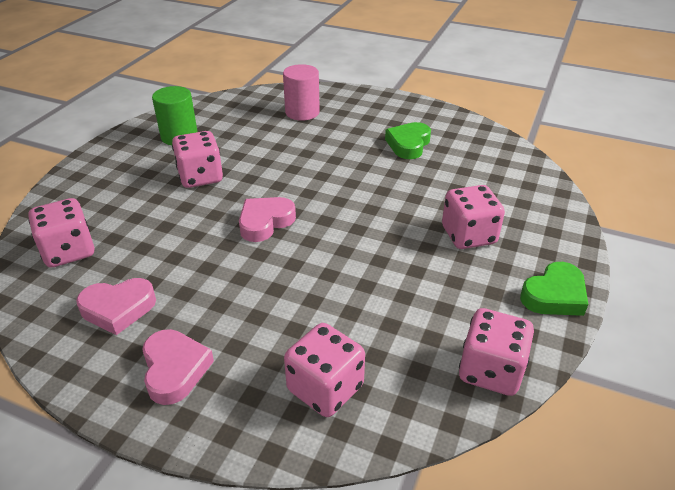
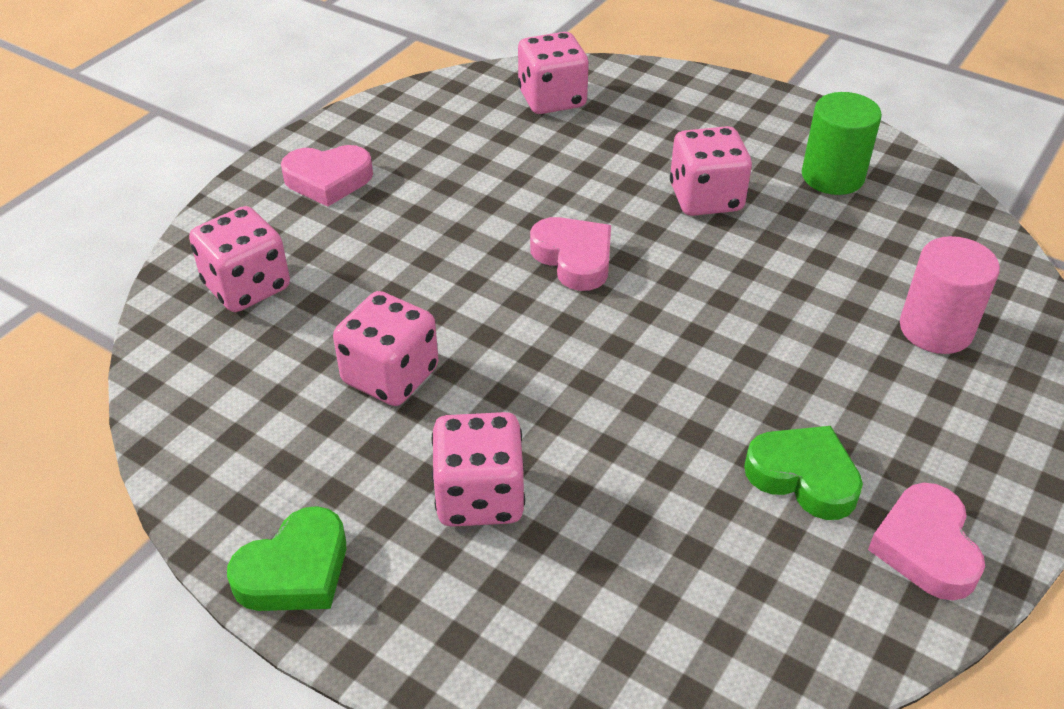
camera: 100 degrees right, 5 degrees up
pink heart [76,278,156,335] -> pink heart moved to [868,483,985,600]
pink dice [459,308,534,396] -> pink dice moved to [333,291,438,406]
green heart [520,262,588,316] -> green heart turned 105 degrees counterclockwise [227,506,346,611]

